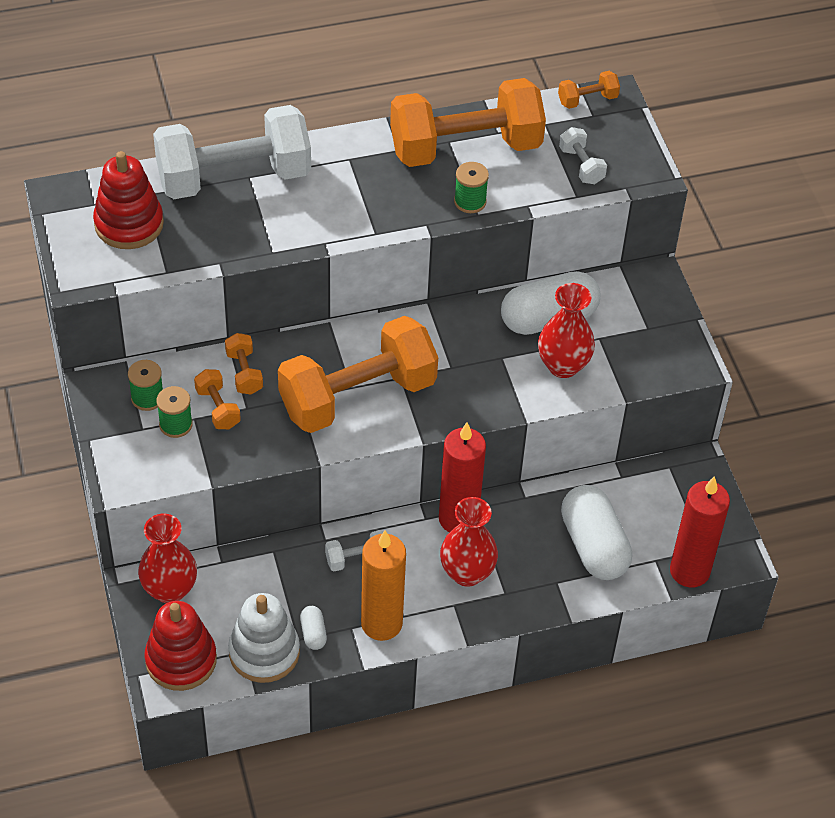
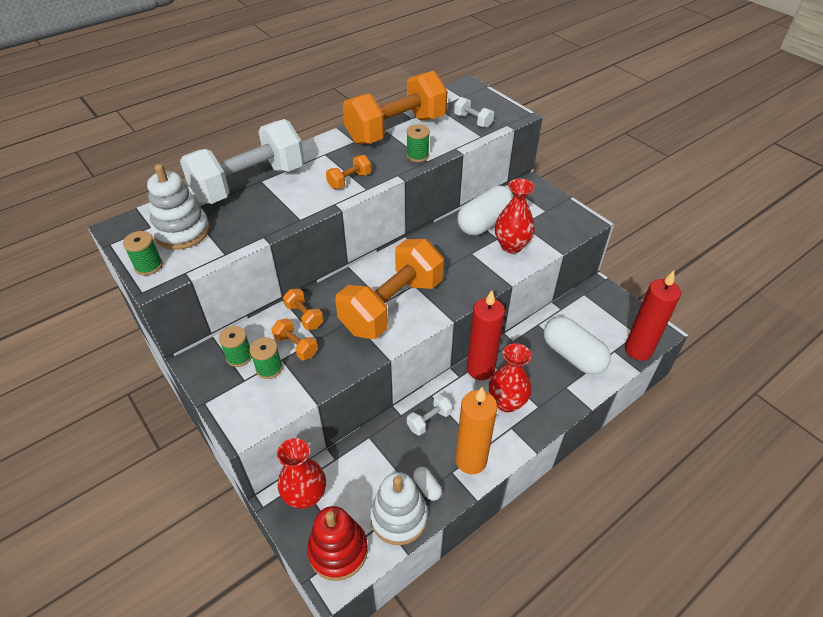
camera: 20 degrees left, 5 degrees down
red stacking toy [93,151,164,249] -> white stacking toy [147,164,210,250]
orange dumbbell [558,71,620,109] -> orange dumbbell moved to [326,155,371,189]
none -> green spool [123,231,163,275]

